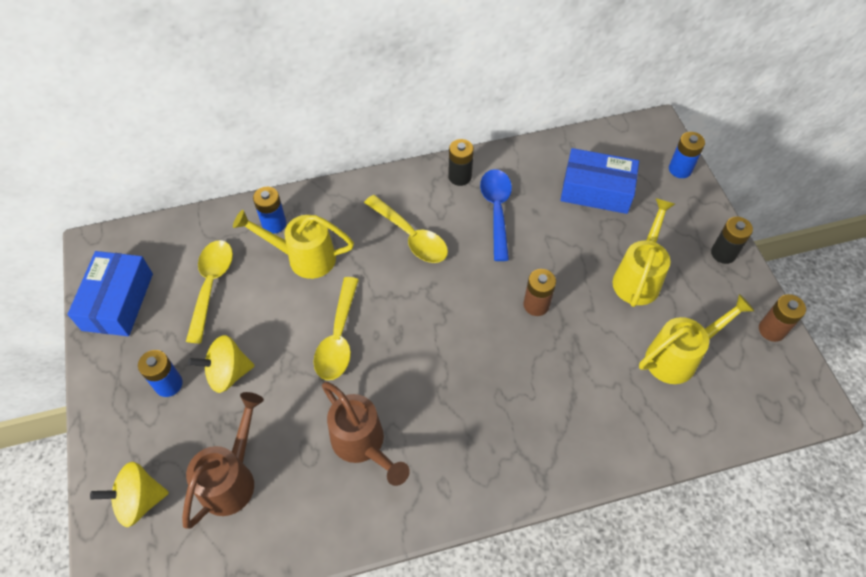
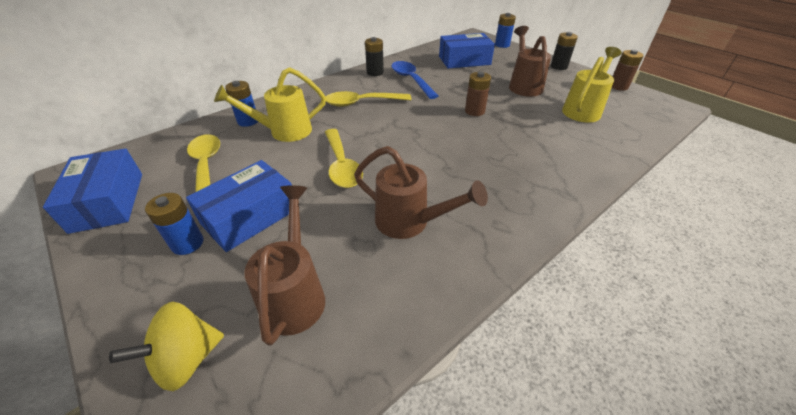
camera: 25 degrees left, 15 degrees down
yellow spinning top [188,335,254,393] -> blue box [186,160,292,252]
yellow spoon [364,195,448,263] -> yellow spoon turned 150 degrees clockwise [325,91,411,107]
yellow watering can [613,198,675,307] -> brown watering can [509,26,551,97]

